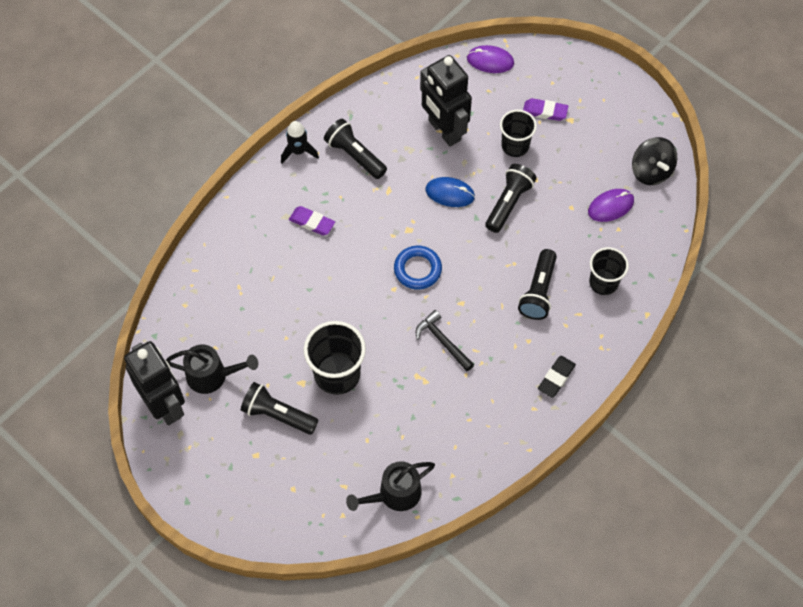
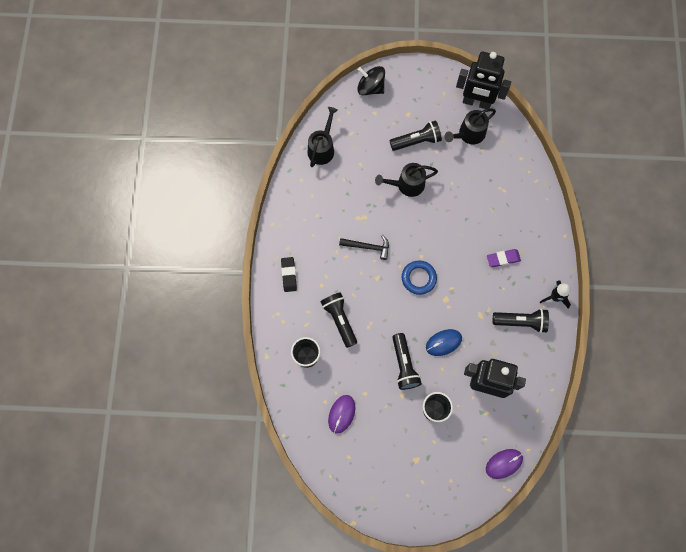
camera: 140 degrees right, 10 degrees up
black cup [303,321,366,395] -> black watering can [375,163,438,197]
purple eraser [523,98,568,121] -> none
black spinning top [632,137,677,185] -> black spinning top moved to [357,66,385,95]

